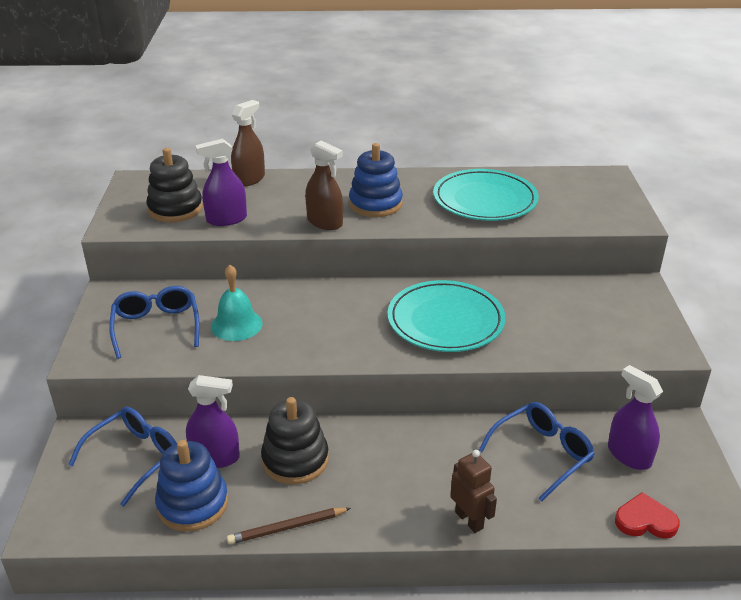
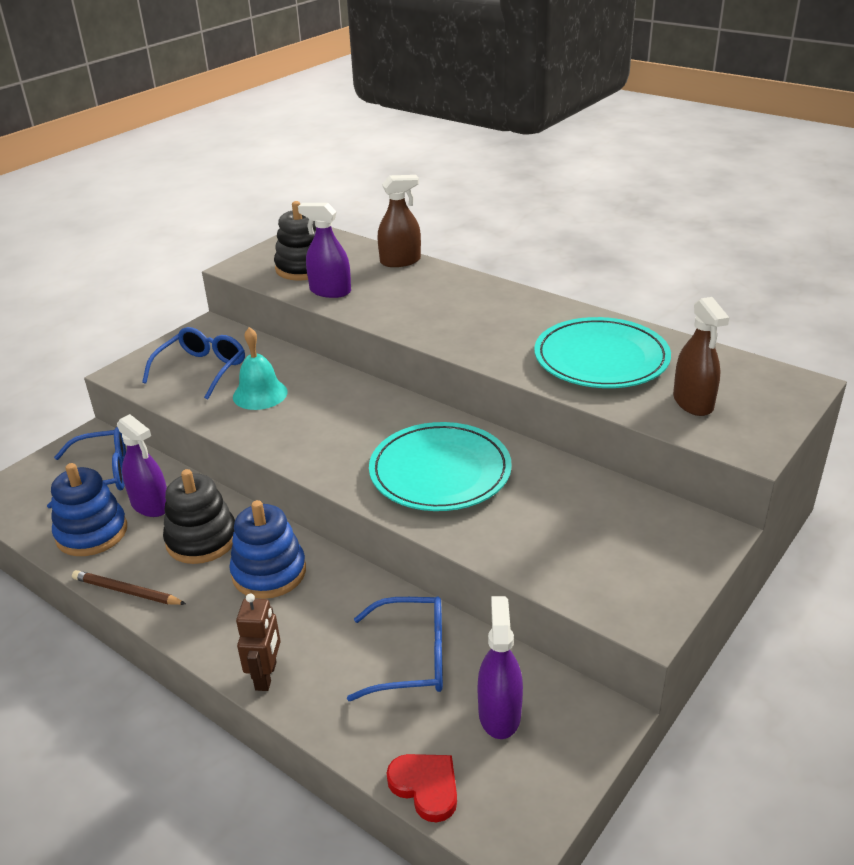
camera: 40 degrees right, 0 degrees up
brown spray bottle [305,140,343,230] -> brown spray bottle moved to [673,297,729,416]
blue stacking toy [349,143,403,217] -> blue stacking toy moved to [229,500,306,599]

